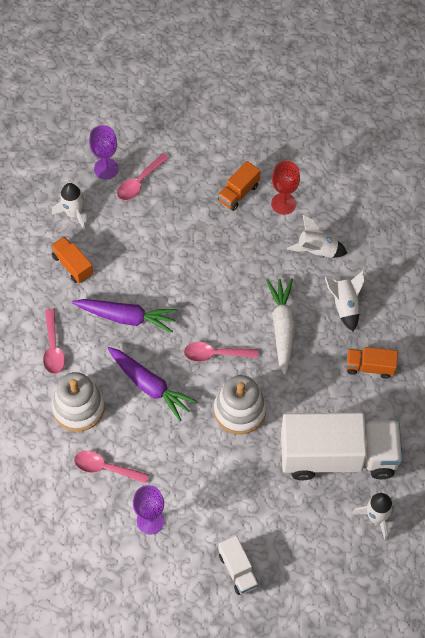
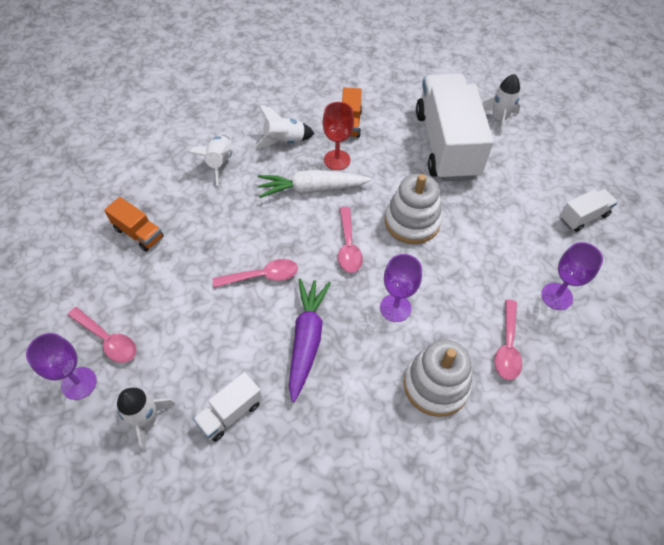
camera: 95 degrees left, 5 degrees down
pink spoon [43,309,65,374] -> pink spoon moved to [213,259,298,288]
orange truck [51,237,93,283] -> white truck [193,372,262,442]
purple carrot [107,347,198,421] -> purple goblet [380,254,422,322]
red goblet [271,161,300,215] -> red goblet moved to [323,102,354,170]

